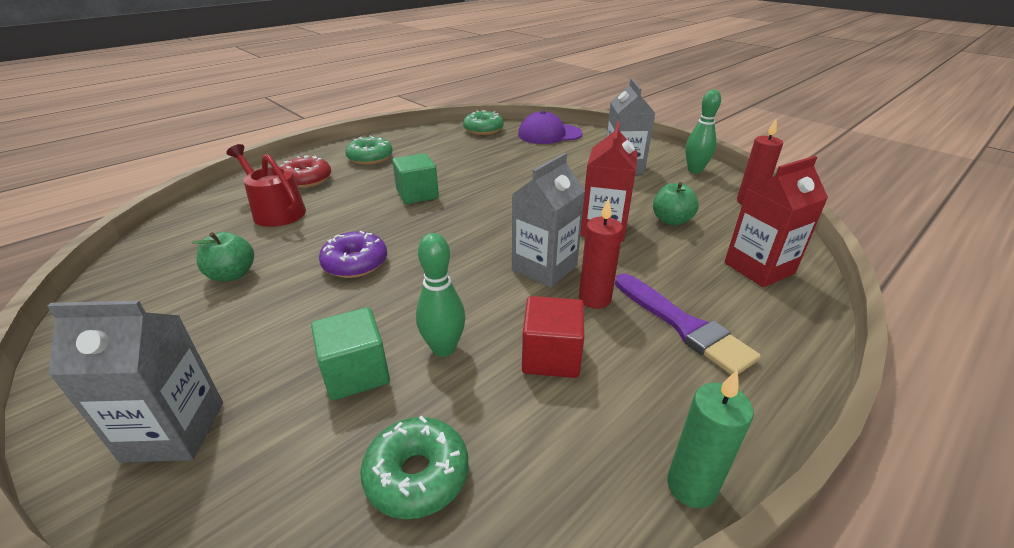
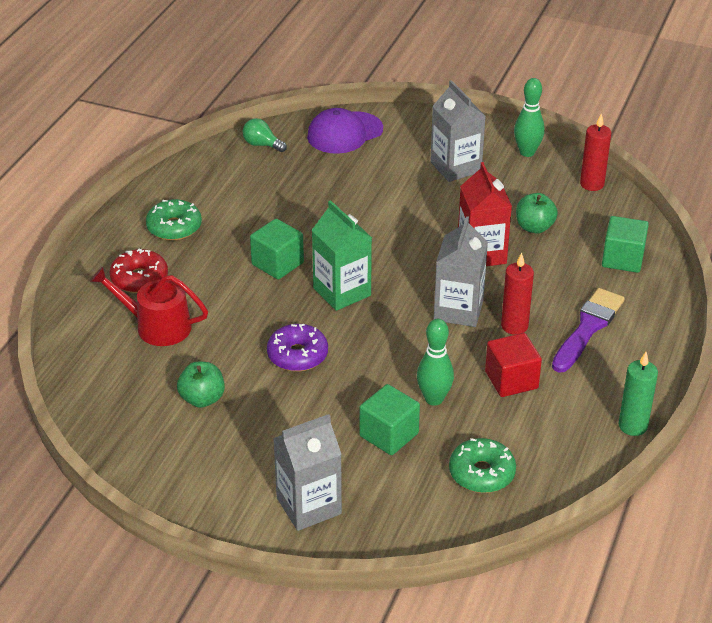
camera: 25 degrees left, 5 degrees up
green donut [463,110,504,135] -> green light bulb [243,118,287,152]
purple brush [615,273,761,375] -> purple brush turned 90 degrees counterclockwise [552,288,625,373]
red carton [724,156,828,287] -> green cube [602,216,649,273]
none -> green carton [312,200,372,311]

